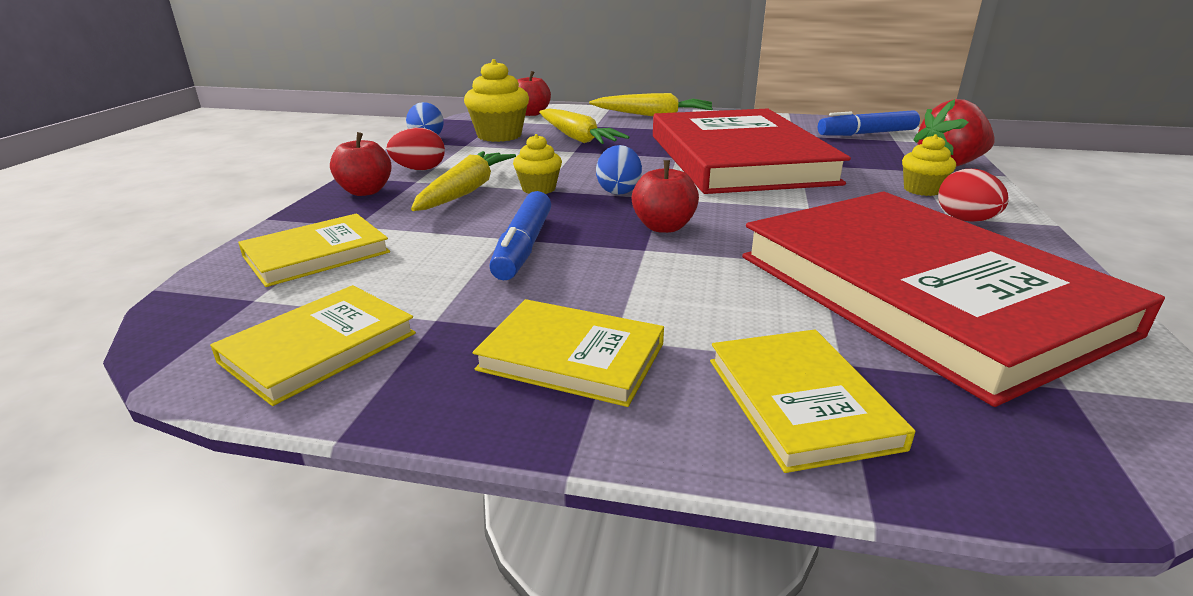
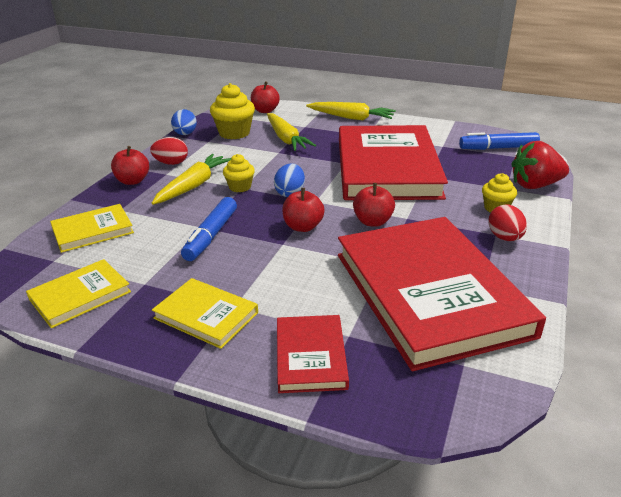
camera: 10 degrees right, 5 degrees up
yellow book [710,330,915,473] -> red book [277,315,349,393]
none -> red apple [353,183,395,227]

